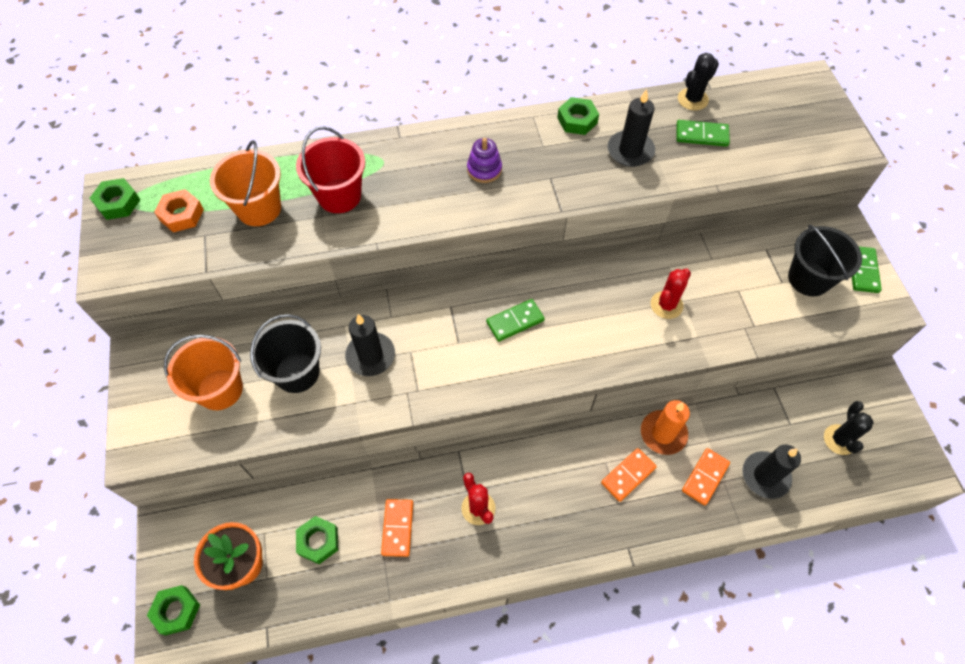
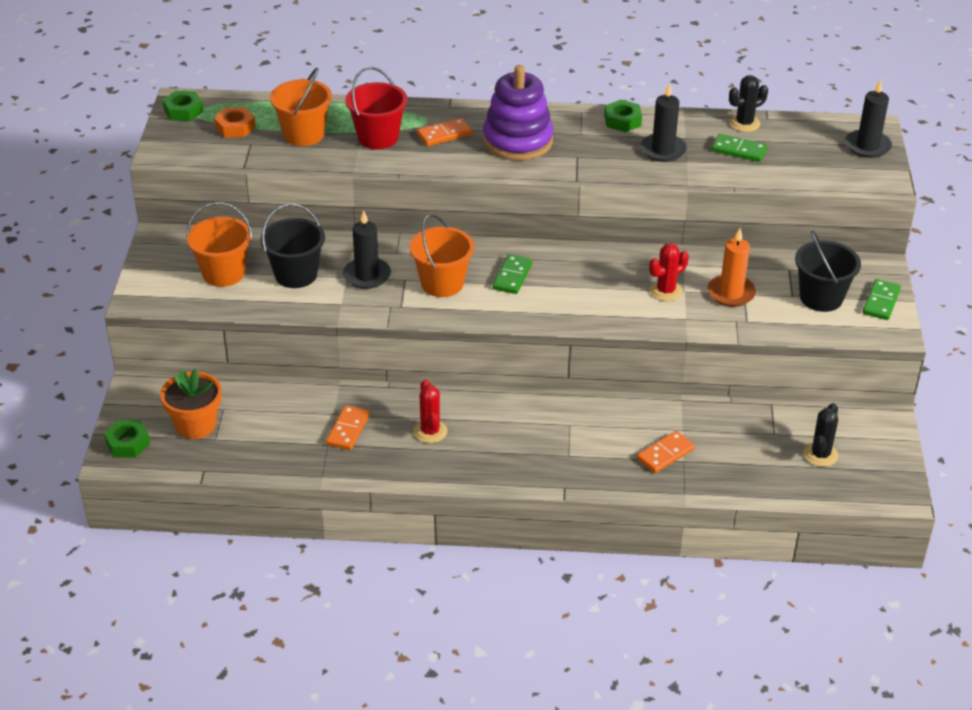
camera: 15 degrees right, 20 degrees down
green nut [296,516,338,564] -> none
purple stacking toy [467,138,502,183] -> purple stacking toy [483,65,554,160], size x2.09
green domino [486,299,545,342] -> green domino turned 60 degrees counterclockwise [493,254,532,294]
orange domino [601,448,657,502] -> orange domino moved to [417,118,472,146]
orange candle [641,400,690,455] -> orange candle moved to [707,228,756,307]
black candle [742,445,801,499] -> black candle moved to [845,79,892,158]
none -> orange bucket [410,214,474,297]

